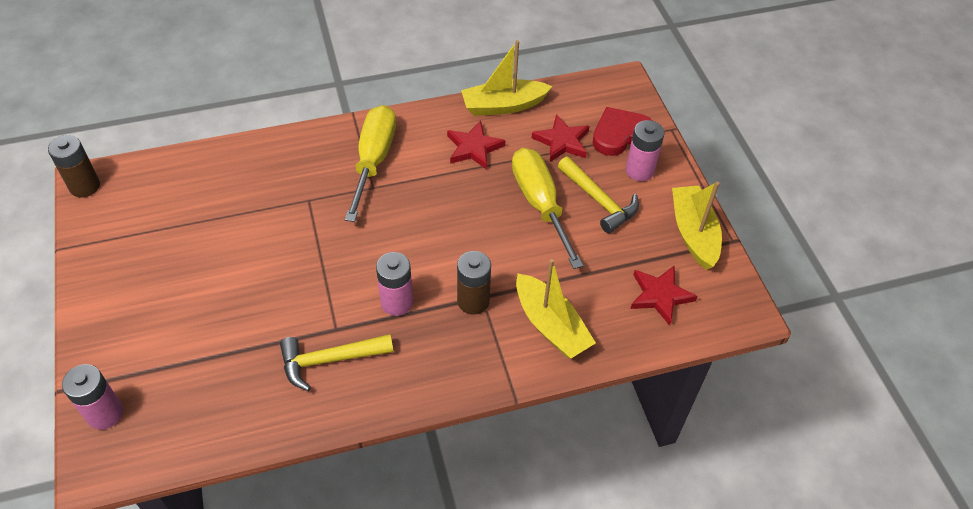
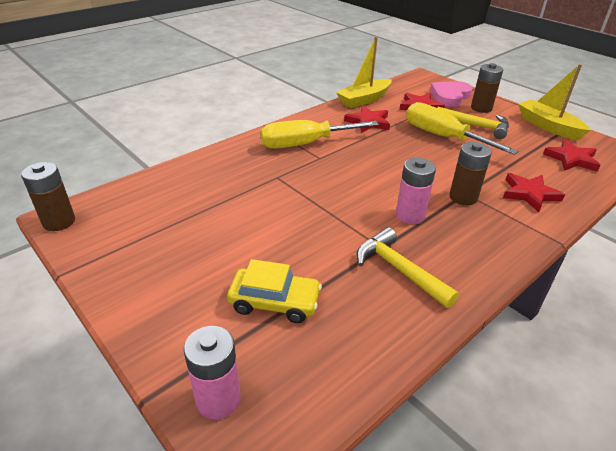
camera: 25 degrees left, 15 degrees down
yellow hammer [280,334,393,391] -> yellow hammer turned 90 degrees clockwise [356,227,459,308]
yellow screwdriver [345,105,396,222] -> yellow screwdriver turned 90 degrees counterclockwise [260,120,379,149]
yellow boat [516,259,596,358] -> red star [503,173,565,212]
red heart [593,107,653,156] -> pink heart [430,81,473,107]
pink battery [626,120,664,181] -> brown battery [471,63,503,113]
none -> yellow car [227,259,322,323]

